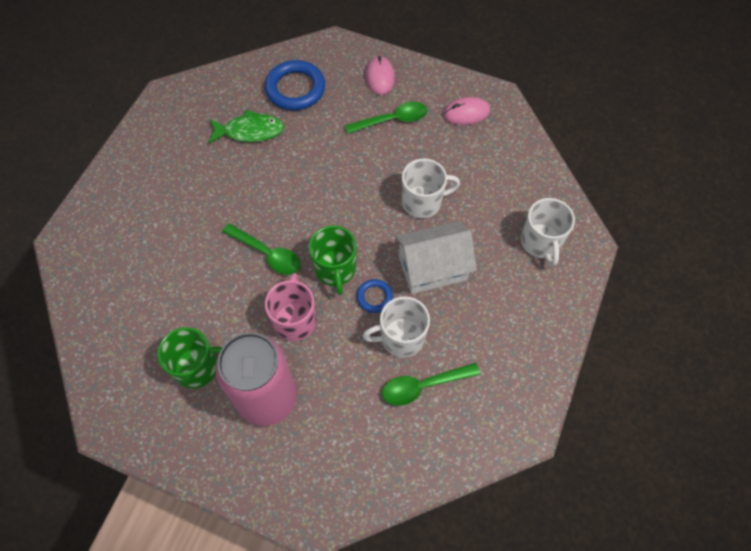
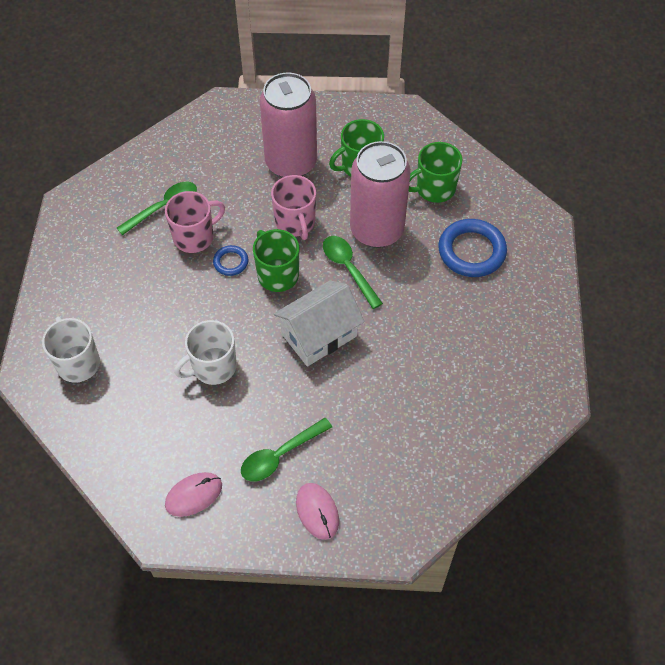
camera: 160 degrees right, 5 degrees down
green fish [208,109,284,143] -> none
green spoon [222,223,301,275] -> green spoon turned 45 degrees clockwise [323,236,383,309]
blue ring [265,60,325,110] -> blue ring moved to [438,219,507,277]
white mug [363,296,430,358] -> pink mug [165,191,225,253]
white house [395,221,477,294] -> white house moved to [274,281,365,367]
none -> pink can [350,141,411,248]
none -> green mug [409,142,462,203]

